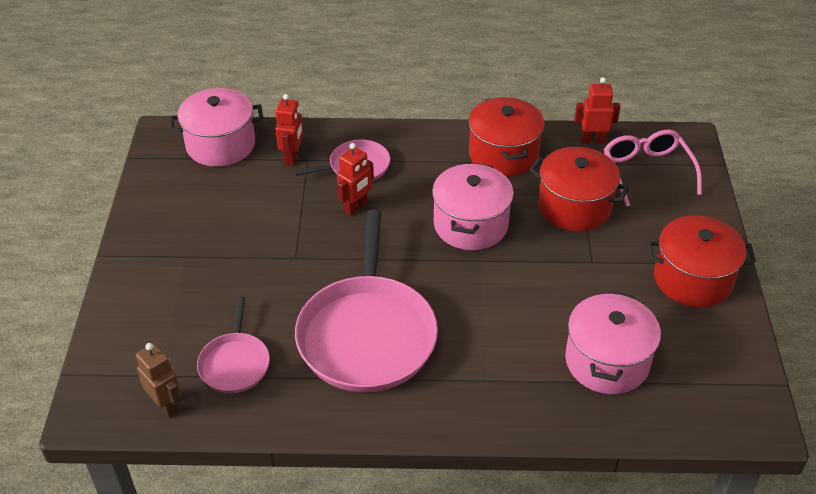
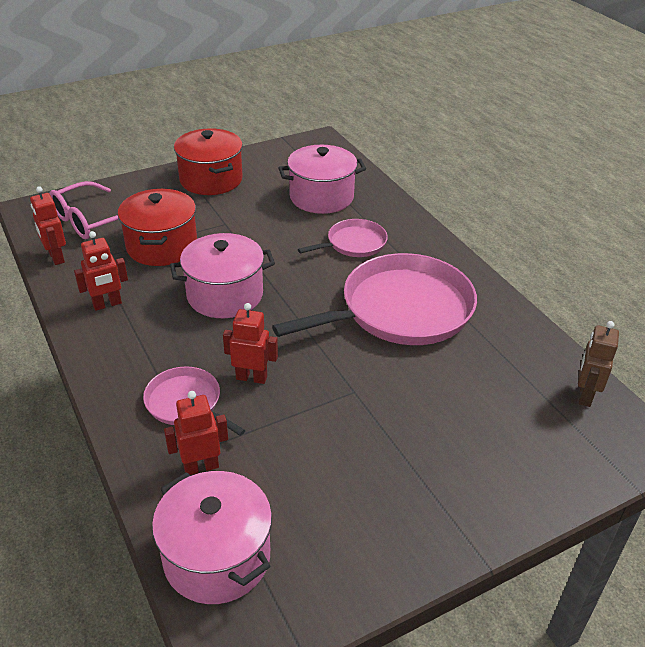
camera: 120 degrees left, 5 degrees down
pink pan [197,296,270,393] -> pink pan moved to [298,219,388,257]
red pot [468,97,545,177] -> red robot [74,231,128,311]

